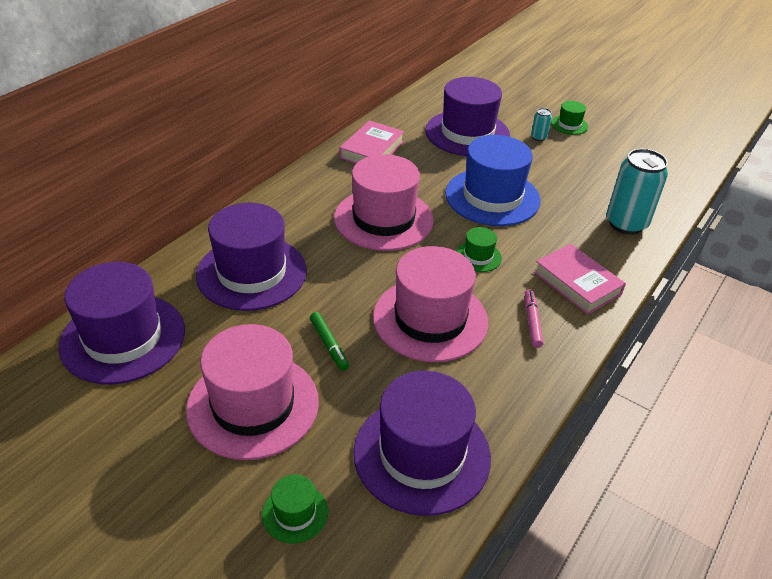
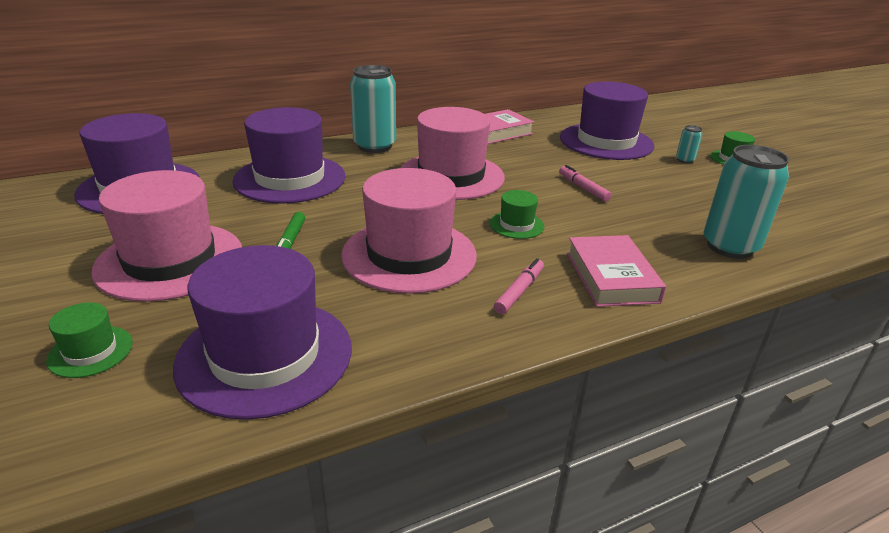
camera: 30 degrees right, 10 degrees down
blue hat [445,135,541,226] -> pink marker [559,165,612,202]
none -> turquoise can [350,65,396,153]

